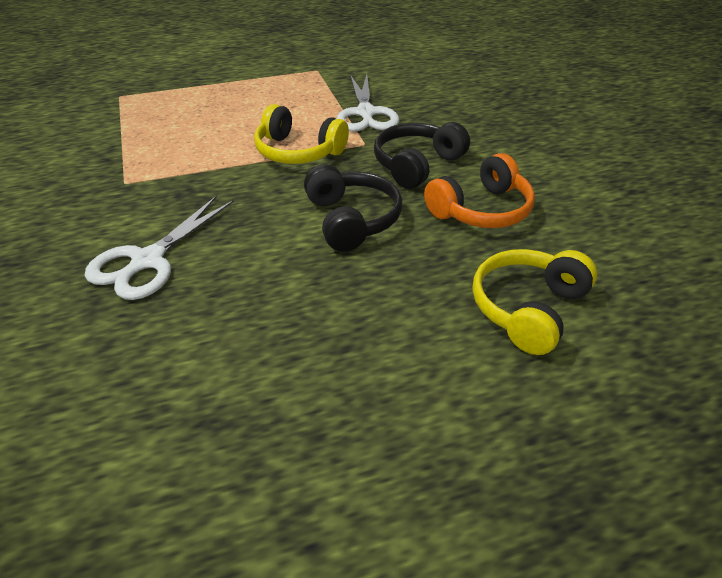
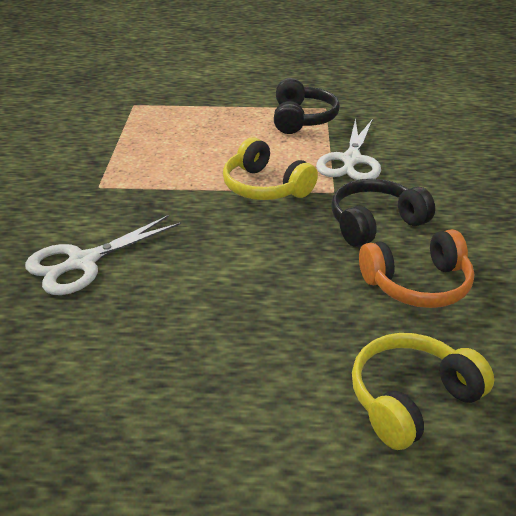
camera: 20 degrees right, 5 degrees down
black headphones [304,164,402,251] -> black headphones moved to [274,78,340,134]

